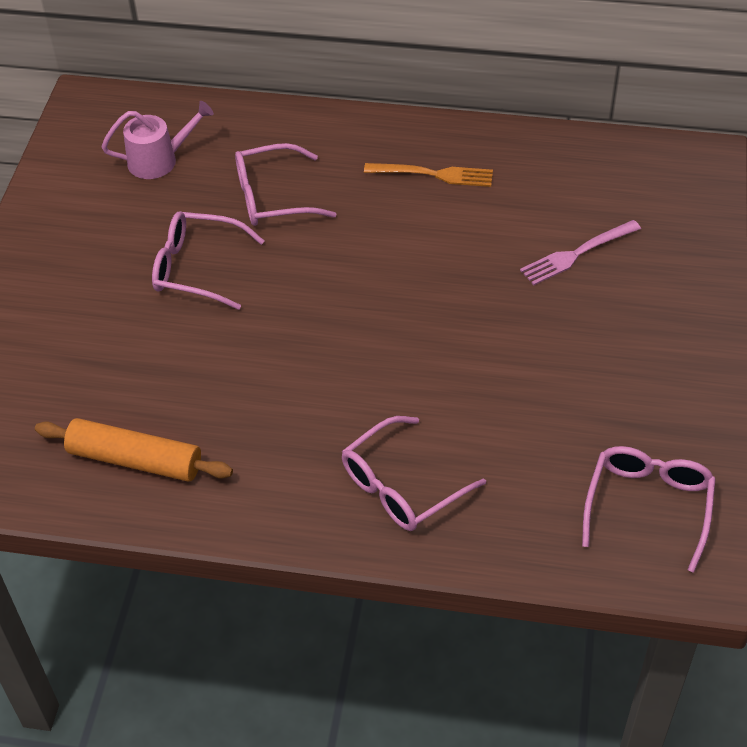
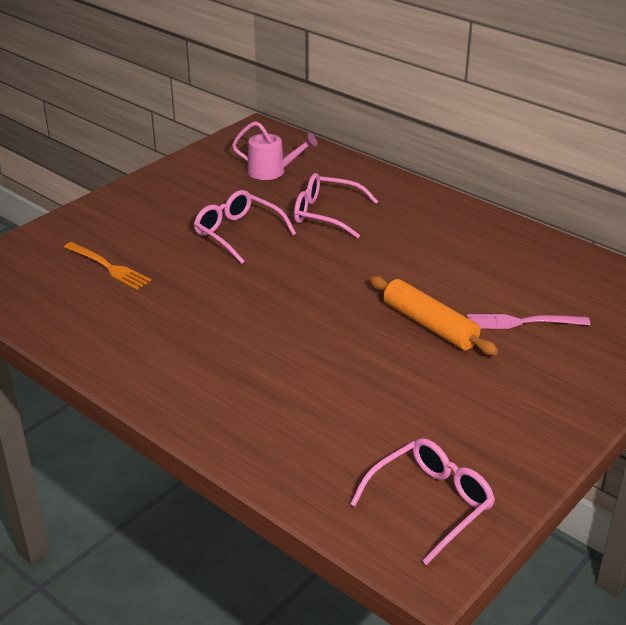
camera: 30 degrees right, 15 degrees down
orange rolling pin [35,418,233,482] -> orange rolling pin moved to [369,276,498,355]
pink glasses [342,416,486,531] -> none
orange fork [364,163,493,187] -> orange fork moved to [64,242,151,290]

